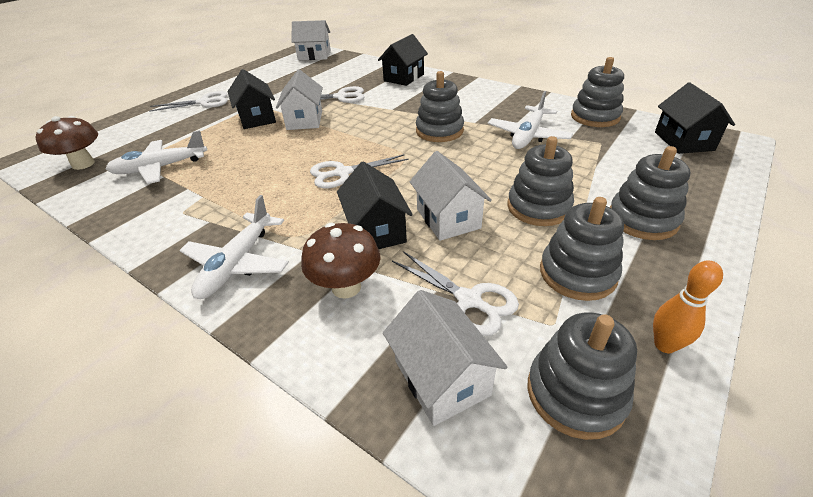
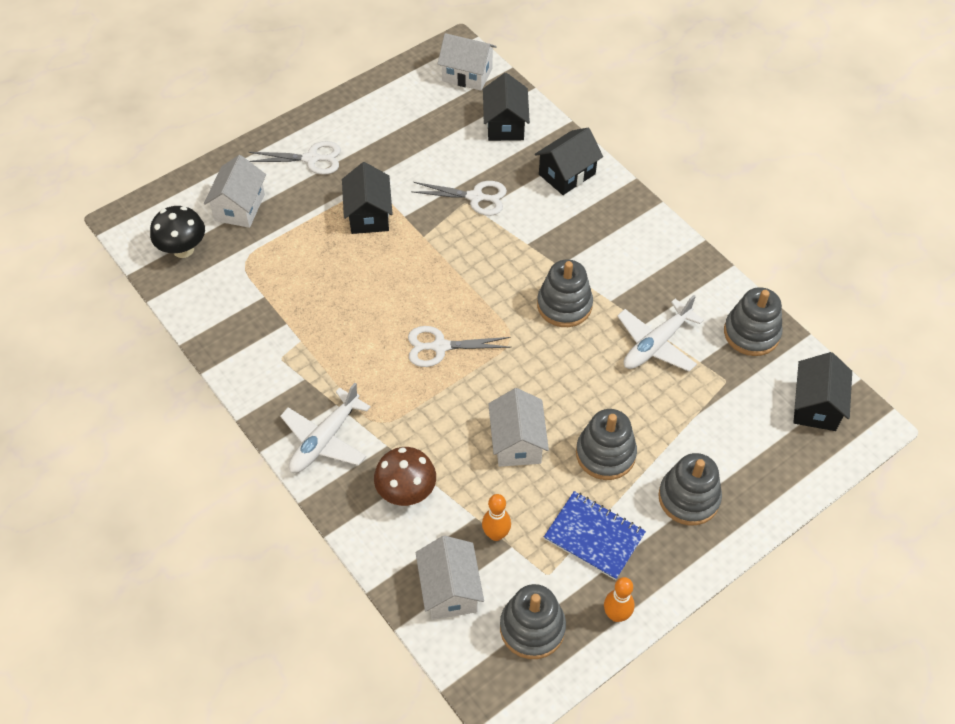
camera: 15 degrees right, 15 degrees up
brown mushroom [35,116,98,170] -> black mushroom [150,206,205,258]
white plane [106,130,207,184] -> none
white house [276,69,323,130] -> white house moved to [204,155,266,228]
black house [337,161,413,249] -> black house moved to [483,73,530,141]
white scissors [392,251,519,336] -> orange bowling pin [482,494,511,541]
grey stacking toy [540,197,624,301] -> blue notebook [544,491,646,580]

